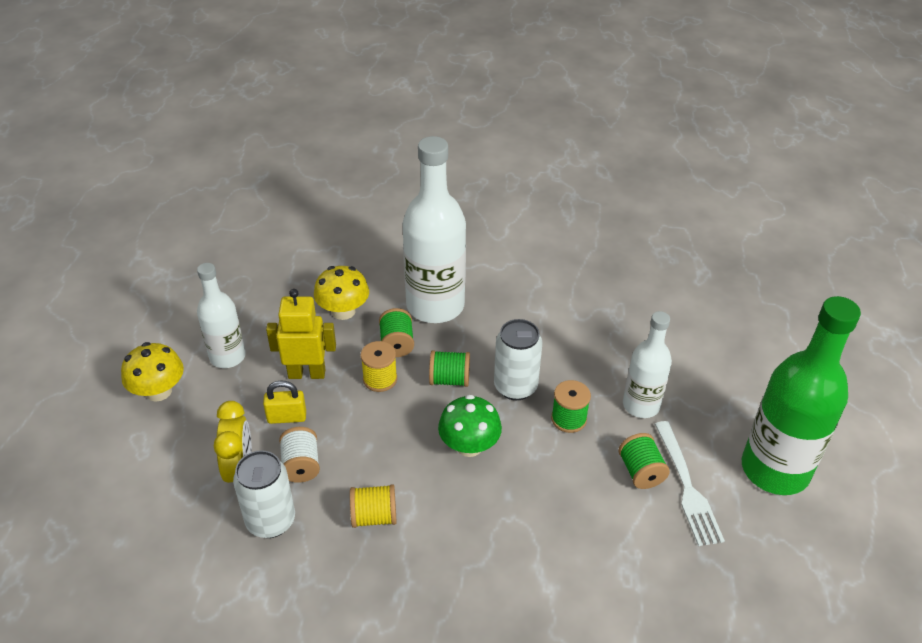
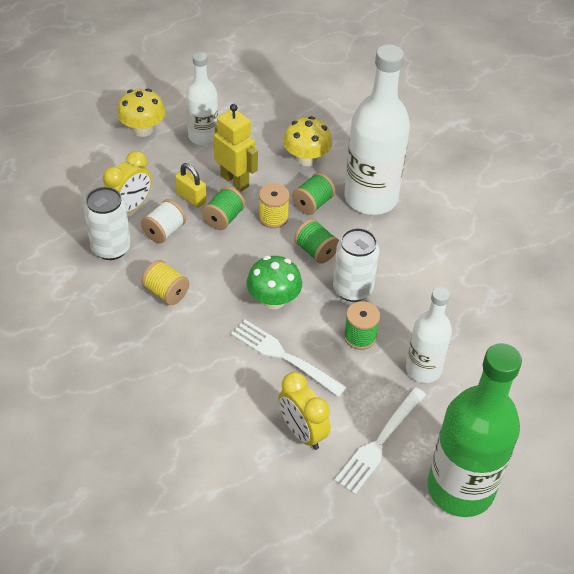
camera: 45 degrees right, 5 degrees up
green spool [618,433,670,489] -> green spool moved to [202,186,245,230]
none -> white fork [231,320,347,397]
none -> yellow clock [278,372,331,450]

